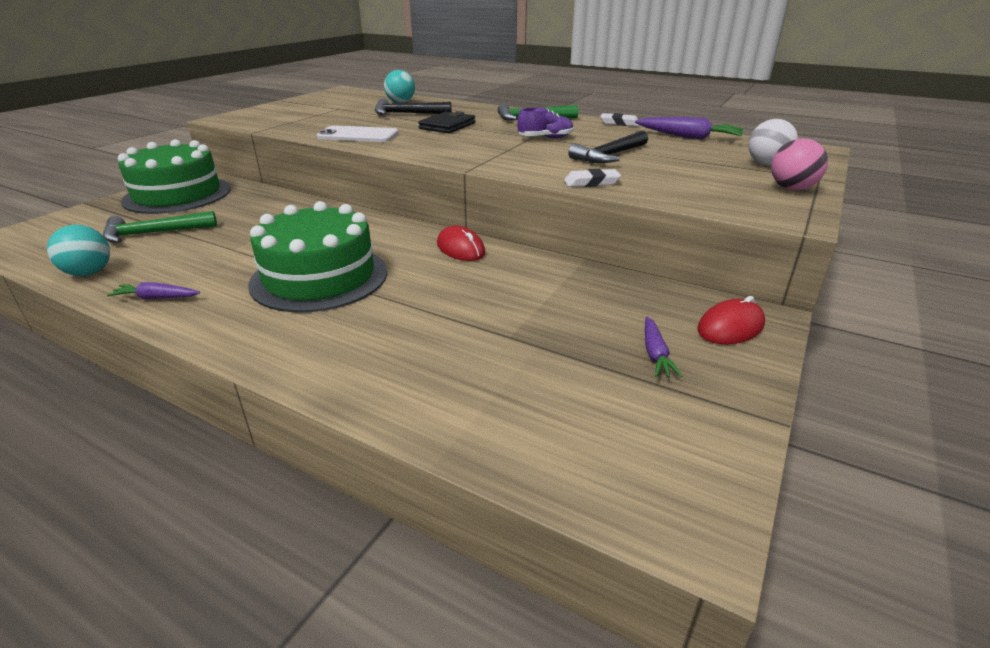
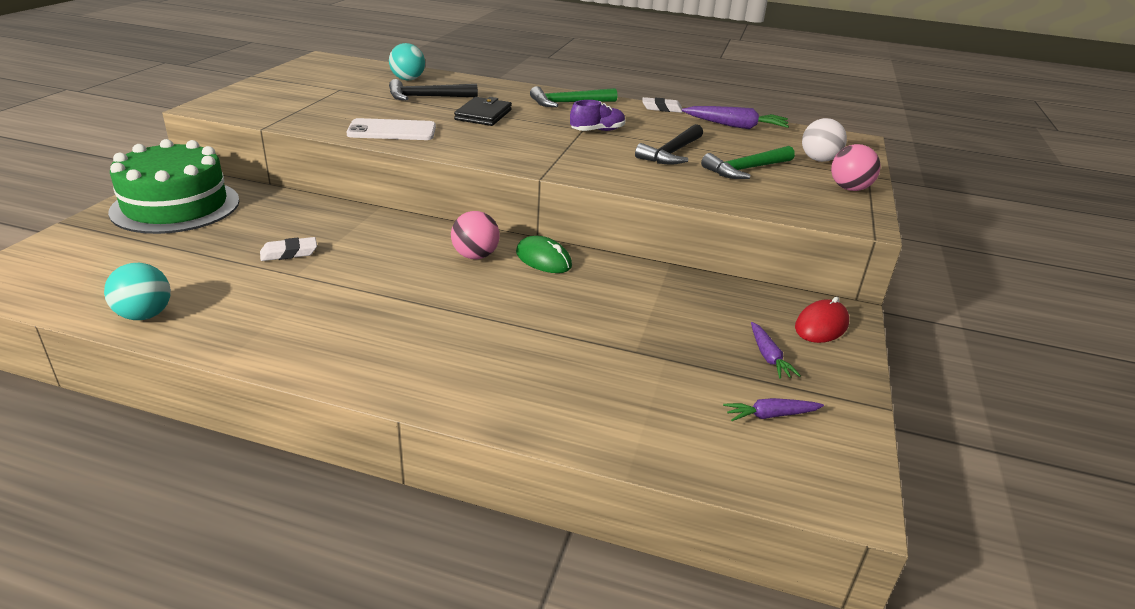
camera: 15 degrees left, 0 degrees up
green hammer [103,211,217,243] -> green hammer moved to [701,146,795,179]
purple carrot [107,282,200,299] -> purple carrot moved to [723,398,824,421]
green cake [248,201,387,313] -> none
red mouse [437,225,485,261] -> green mouse [516,236,572,273]
white eraser [564,169,621,187] -> white eraser moved to [260,237,317,261]
none -> pink ball [451,211,500,259]

